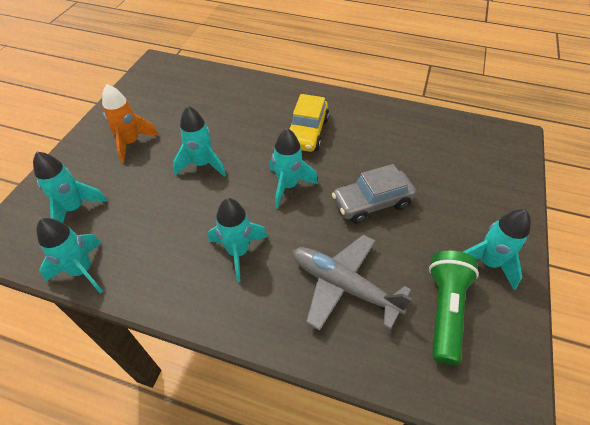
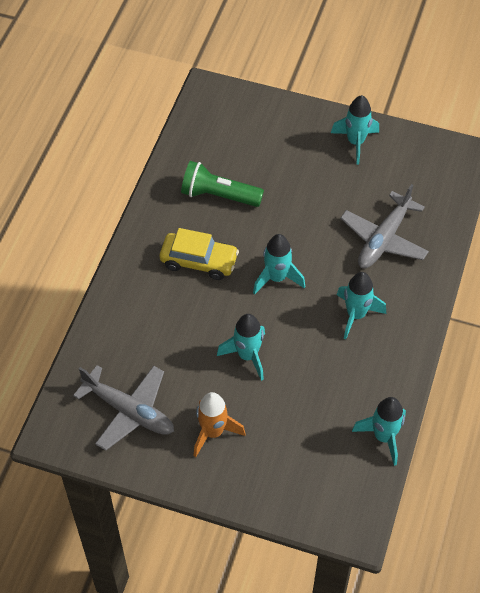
camera: 90 degrees left, 5 degrees up
turquoise rocket [33,152,108,223] -> none
grey car [332,164,416,223] -> none
green flashlight [429,251,479,365] -> green flashlight moved to [181,161,264,207]
none -> grey plane [73,365,174,451]

